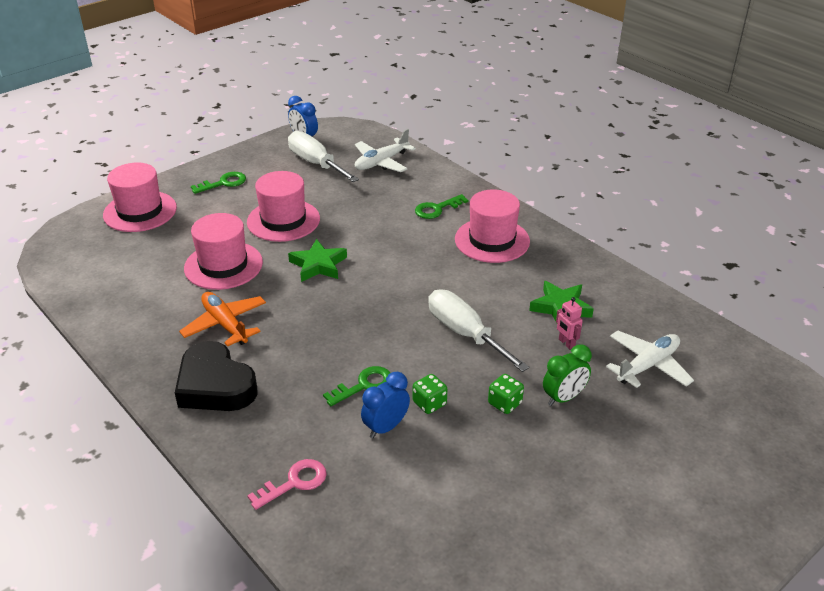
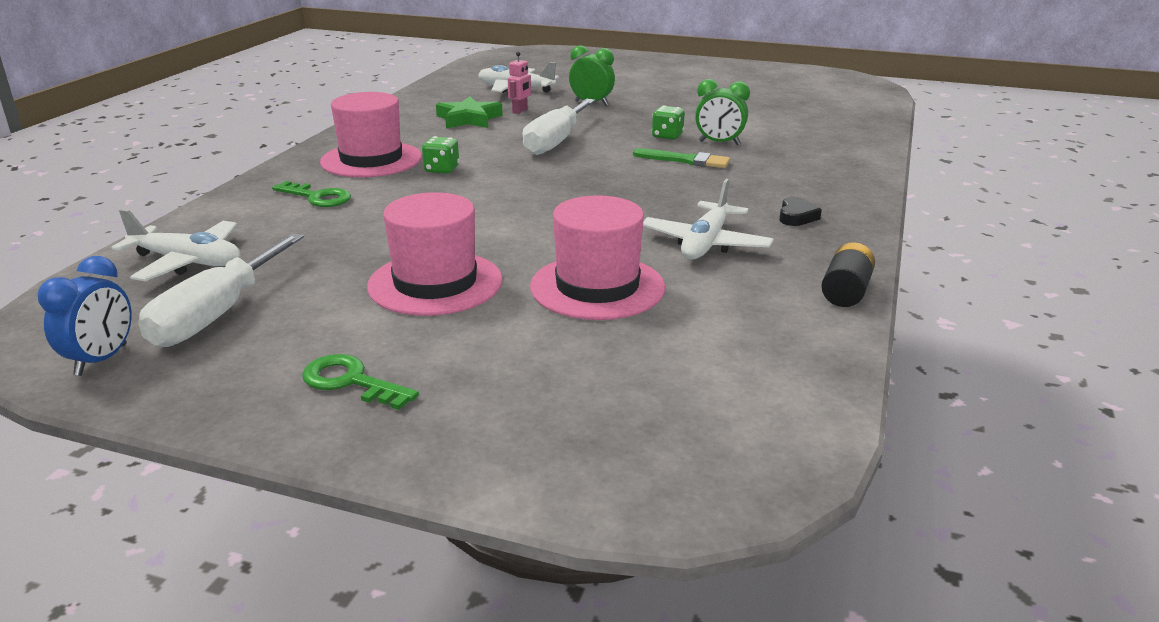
camera: 120 degrees left, 10 degrees down
pink hat [103,162,177,232] -> none
black heart [175,341,257,411] -> black heart [779,197,822,226], size x0.42
orange plane [179,292,266,347] -> white plane [643,179,774,260]
pink key [247,459,327,510] -> none
green star [288,239,347,282] -> none
green key [323,366,390,406] -> green brush [633,148,730,168]
blue clock [361,372,410,438] -> green clock [695,79,750,145]
green dice [488,374,524,414] -> green dice moved to [422,136,459,174]
none -> black battery [821,242,875,307]

